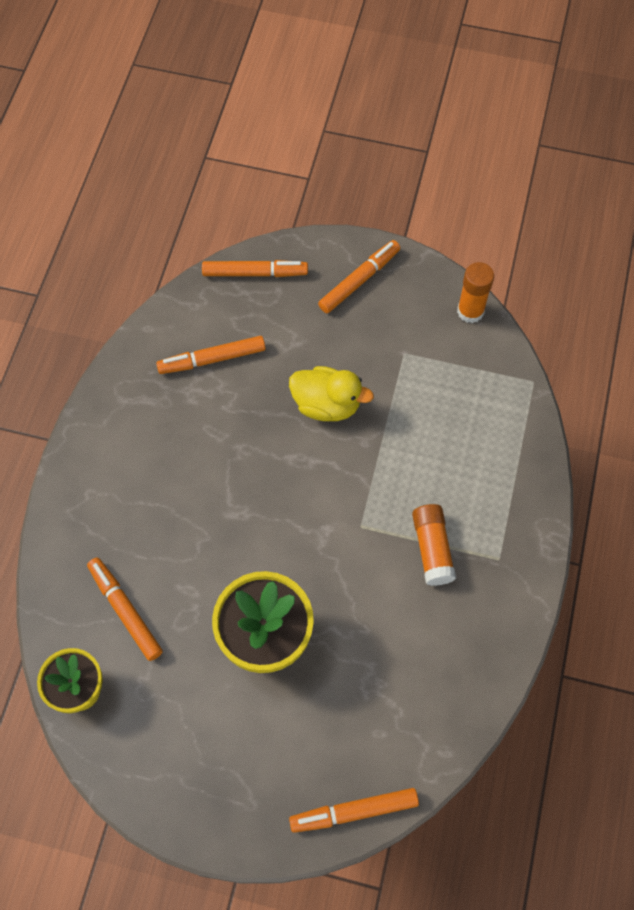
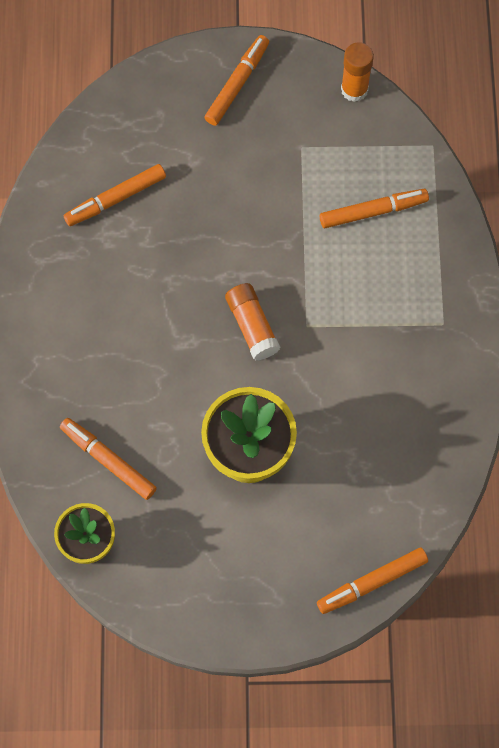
camera: 15 degrees left, 5 degrees up
orange marker [202,260,308,277] -> orange marker moved to [320,189,429,228]
yellow duck [289,366,374,421] -> none
orange glue stick [412,504,456,586] -> orange glue stick moved to [225,283,280,361]

